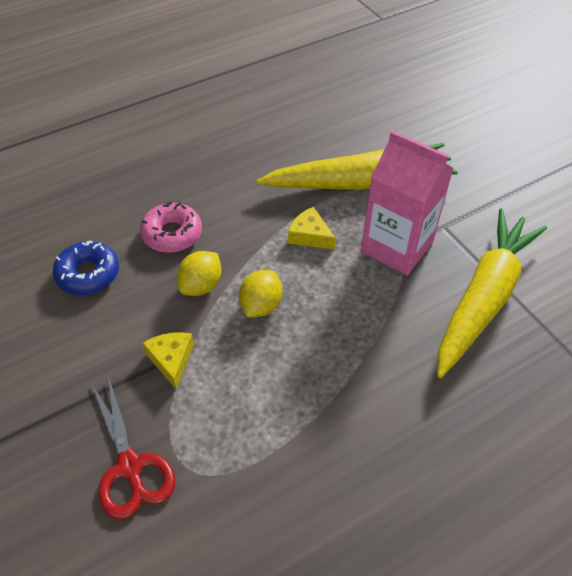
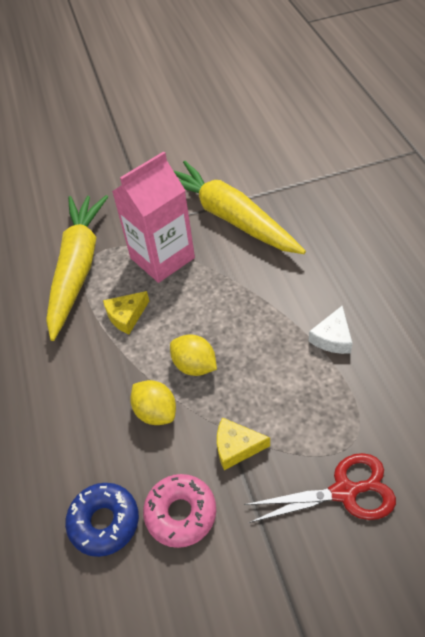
camera: 70 degrees left, 0 degrees up
pink donut [140,202,202,253] -> pink donut moved to [143,474,216,548]
none -> white cheese [309,305,353,354]

